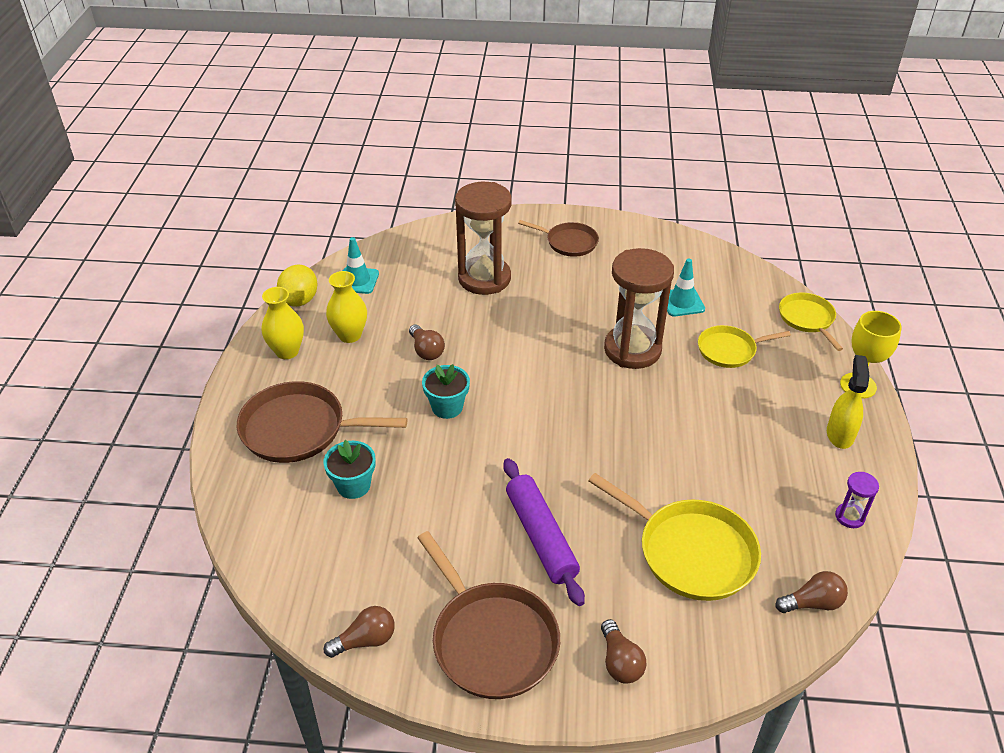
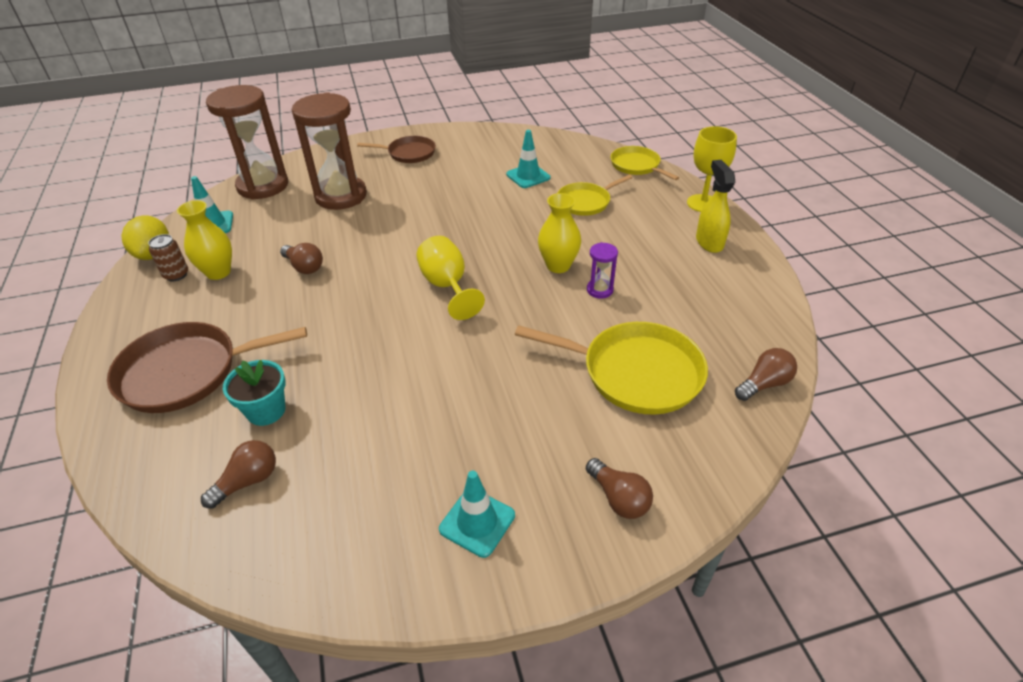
camera: 20 degrees left, 0 degrees up
yellow vase [262,287,304,359] -> yellow vase moved to [538,193,581,273]
brown light bulb [324,606,395,658] -> brown light bulb moved to [201,440,276,509]
brown pan [417,531,560,699] -> turquoise traffic cone [439,471,515,558]
turquoise flower pot [422,364,470,419] -> none
purple rolling pin [503,458,585,606] -> none
brown hourglass [604,248,674,369] -> brown hourglass moved to [206,85,288,200]
purple hourglass [835,472,879,528] -> purple hourglass moved to [587,242,618,299]
none -> brown can [148,234,188,282]
none -> yellow goblet [416,236,485,320]

